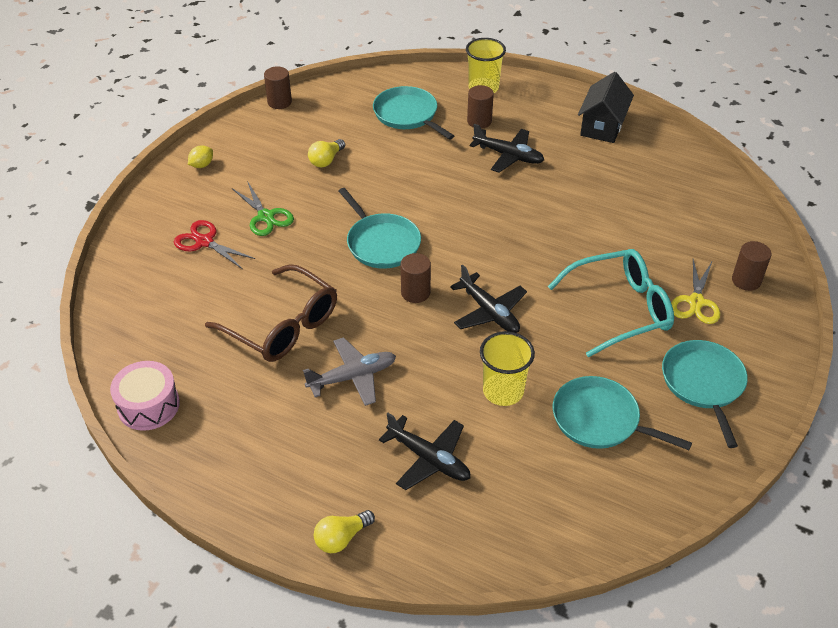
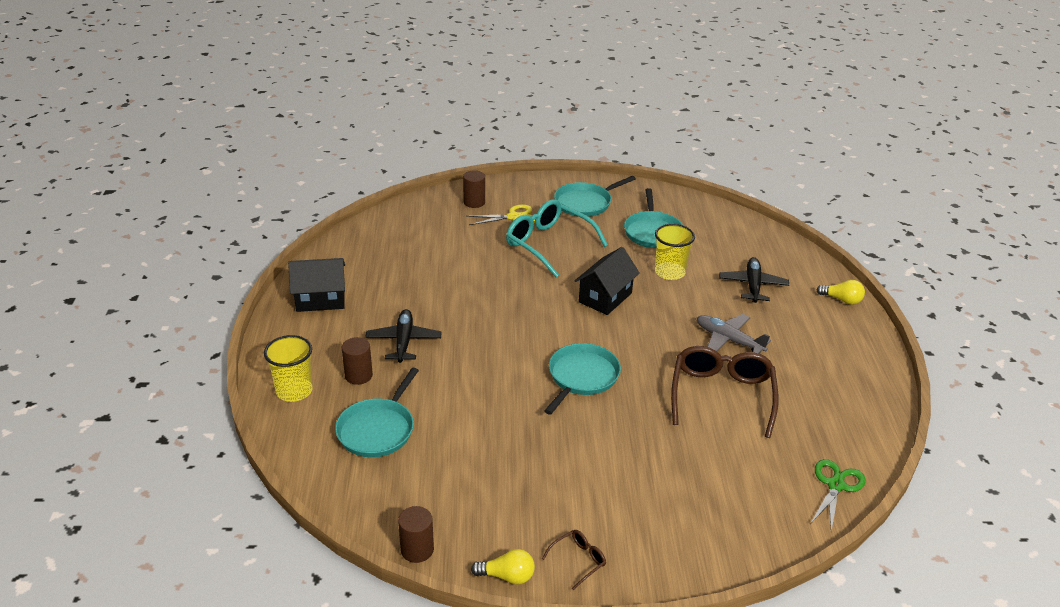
camera: 120 degrees left, 10 degrees down
pink drum [110,361,180,431] -> none
red scissors [174,220,255,269] -> none
yellow lemon [188,145,213,168] -> brown glasses [542,530,606,590]
green scissors [232,181,294,236] -> green scissors moved to [810,459,866,532]
yellow light bulb [308,139,345,167] -> yellow light bulb moved to [471,549,535,585]
brown cylinder [401,253,431,303] -> none
black plane [450,265,527,333] -> black house [575,247,640,315]

